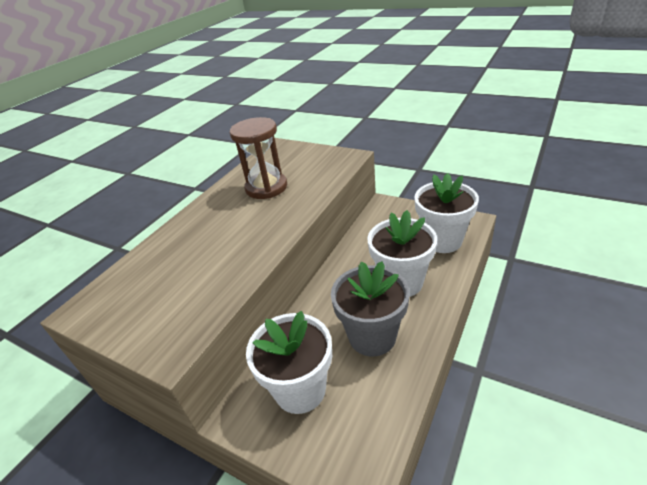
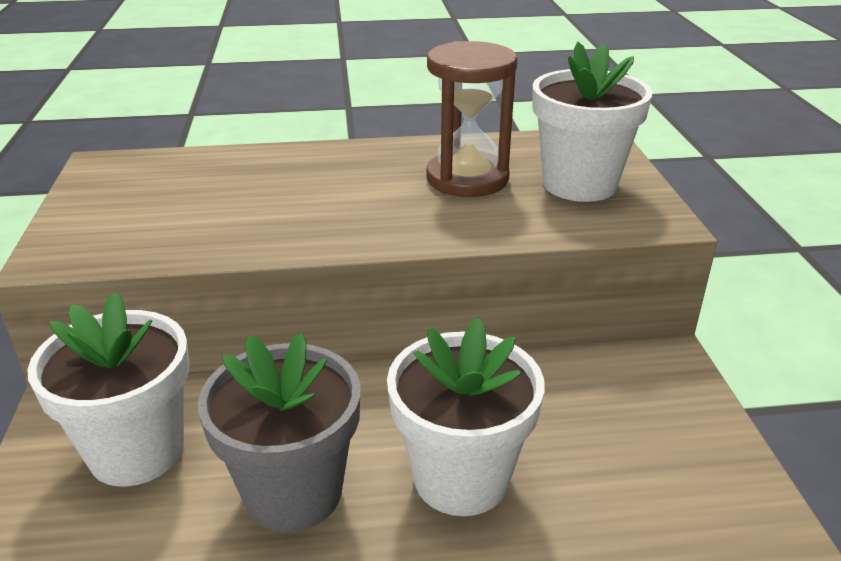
camera: 50 degrees right, 5 degrees down
white flower pot [414,173,479,253] -> white flower pot moved to [532,42,653,202]

